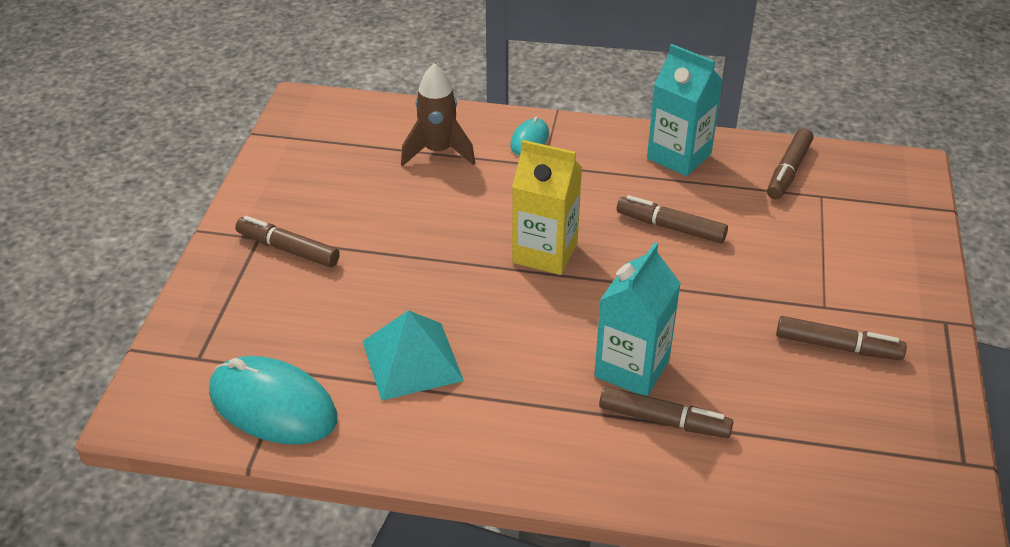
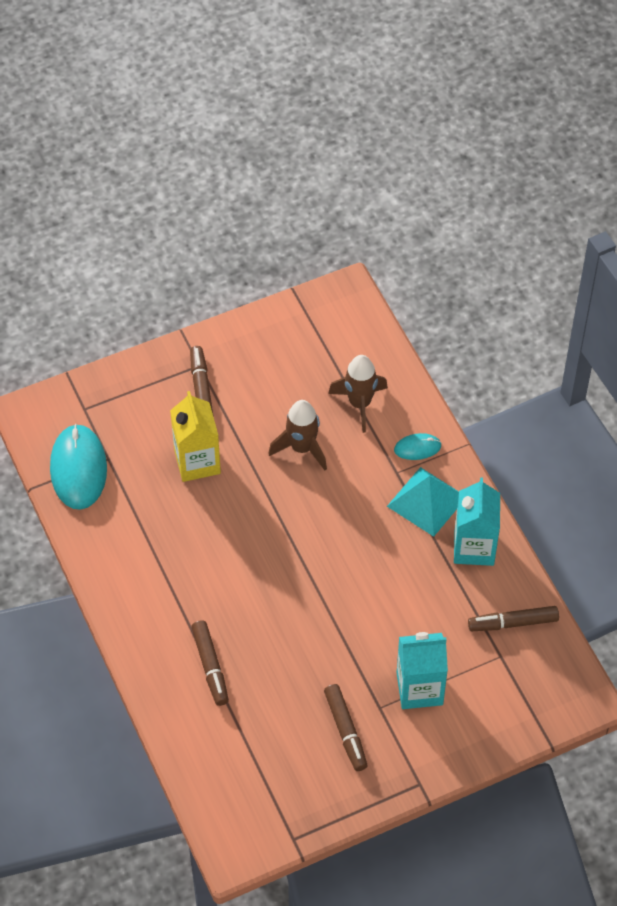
camera: 55 degrees right, 15 degrees up
turquoise pyramid [362,310,464,401] -> turquoise pyramid moved to [387,467,459,537]
yellow carton [512,140,582,275] -> yellow carton moved to [170,391,221,482]
turquoise carton [594,242,681,396] -> turquoise carton moved to [396,632,448,709]
brown marker [617,195,728,243] -> none
none -> brown rocket [268,400,327,470]

